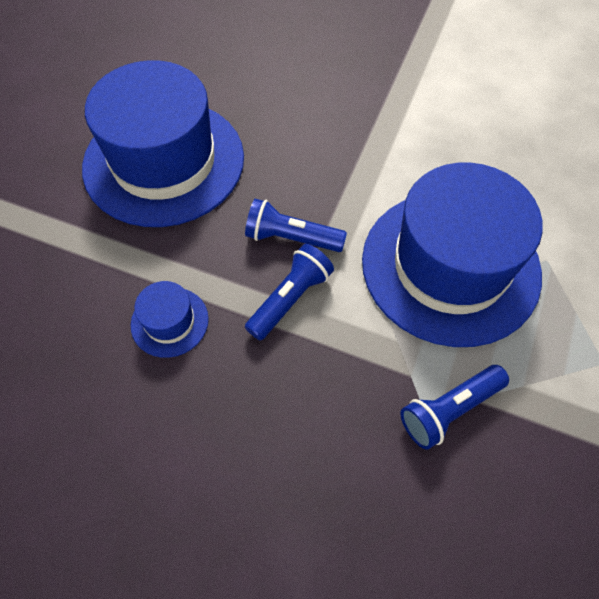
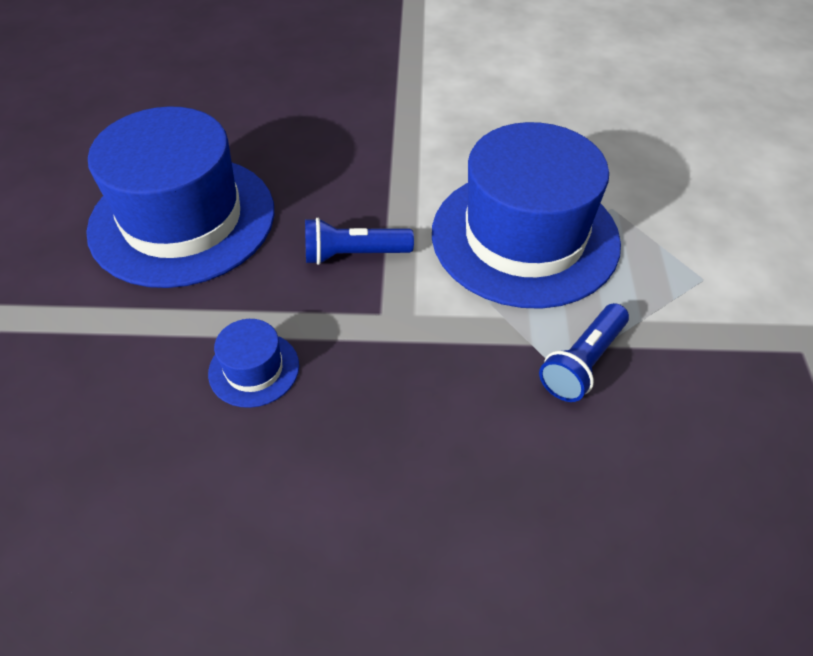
camera: 20 degrees left, 10 degrees down
blue flashlight [245,244,334,341] -> none

